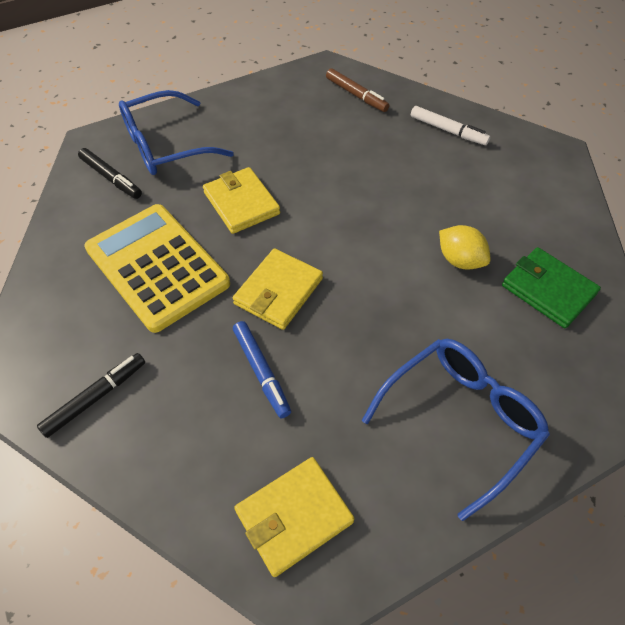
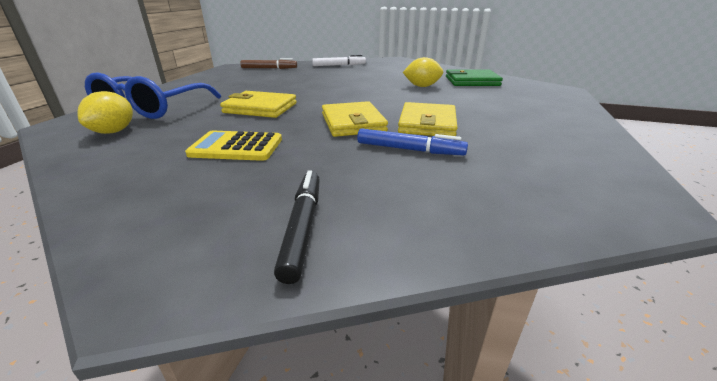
camera: 45 degrees left, 25 degrees down
black marker [78,148,142,199] -> yellow lemon [77,91,133,134]
yellow calculator [84,204,230,333] -> yellow calculator [185,131,282,161], size x0.55
yellow wallet [234,457,354,577] -> yellow wallet moved to [398,102,457,136]
blue glasses [362,339,550,521] -> none

